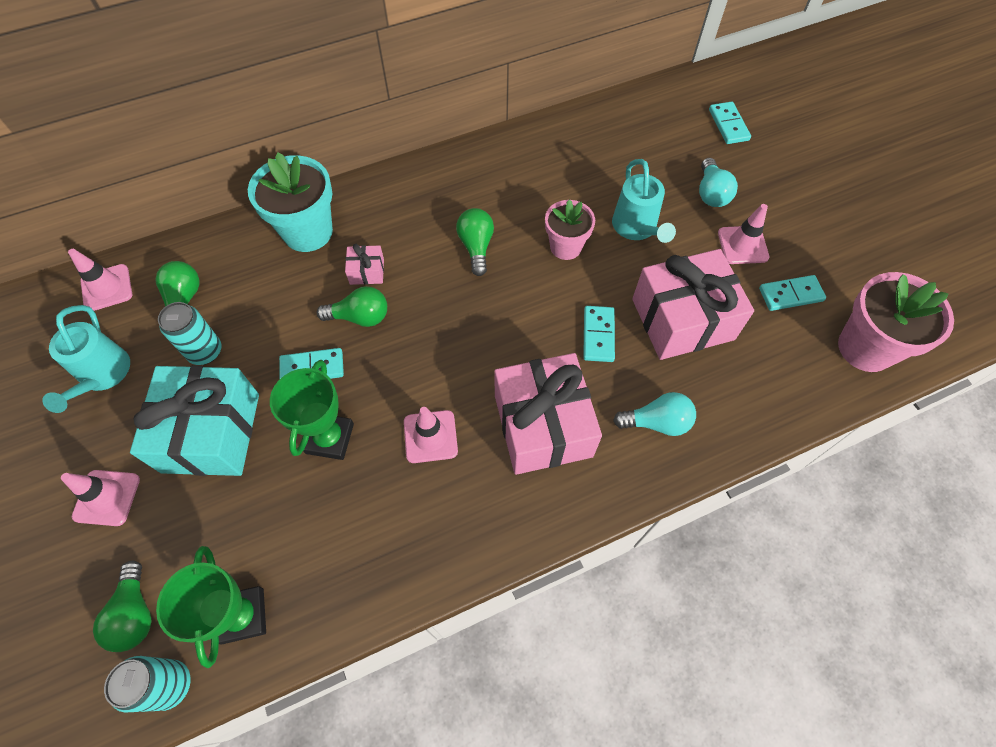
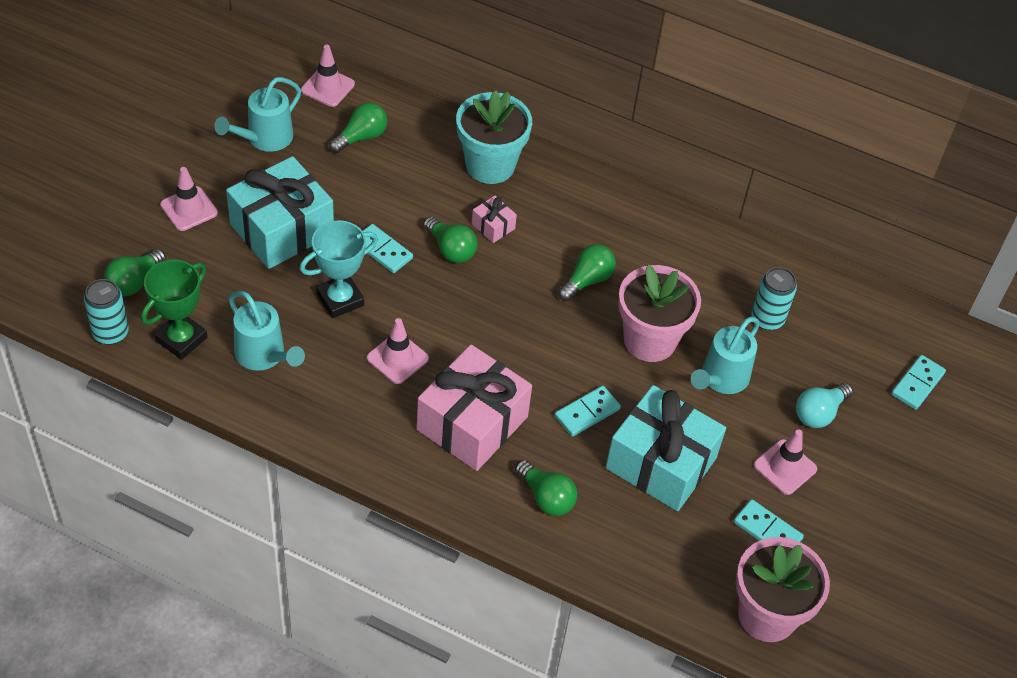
camera: 45 degrees right, 10 degrees down
turquoise can [158,302,222,365] -> turquoise can moved to [751,267,797,330]
green trophy [270,360,354,460] -> turquoise trophy [300,220,378,318]
pink flower pot [545,199,595,260] -> pink flower pot [618,265,701,362], size x1.58
turquoise light bulb [613,392,696,436] -> green light bulb [515,460,578,516]
pink gift [632,249,754,360] -> turquoise gift [606,385,726,511]
none -> turquoise watering can [228,291,305,371]

